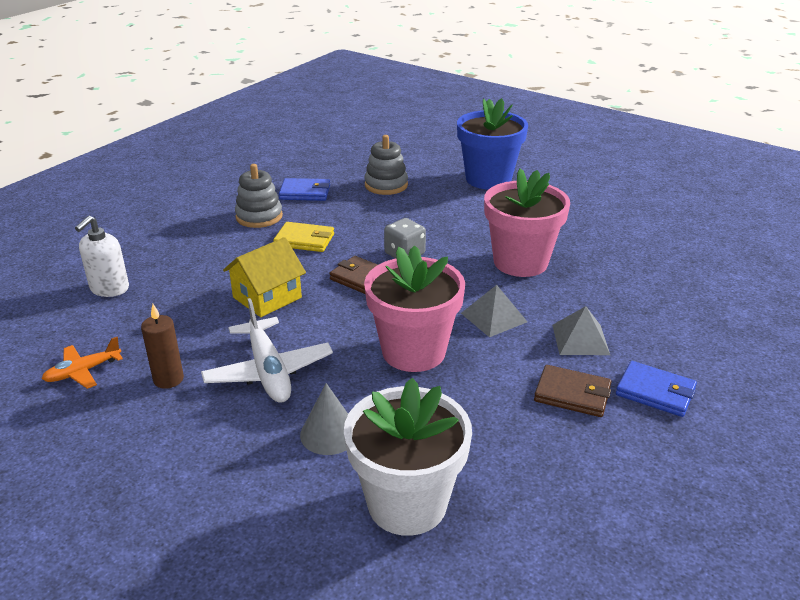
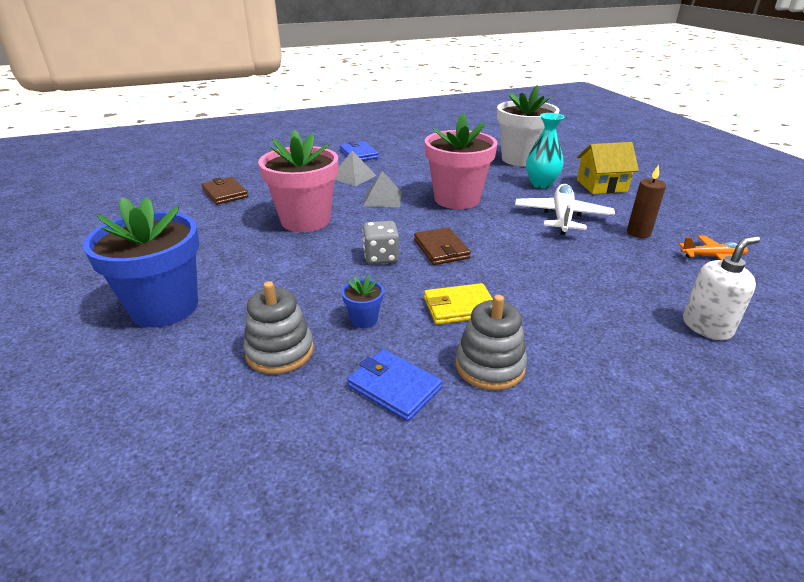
camera: 145 degrees left, 0 degrees up
yellow house [223,237,306,317] -> yellow house moved to [577,142,639,194]
yellow wallet [273,222,334,252] -> yellow wallet turned 60 degrees counterclockwise [424,283,493,325]
grey cone [300,383,348,455] -> turquoise vase [526,113,564,189]
brown wallet [534,365,611,417] -> brown wallet moved to [201,177,248,205]
none -> blue flower pot [342,275,384,328]

